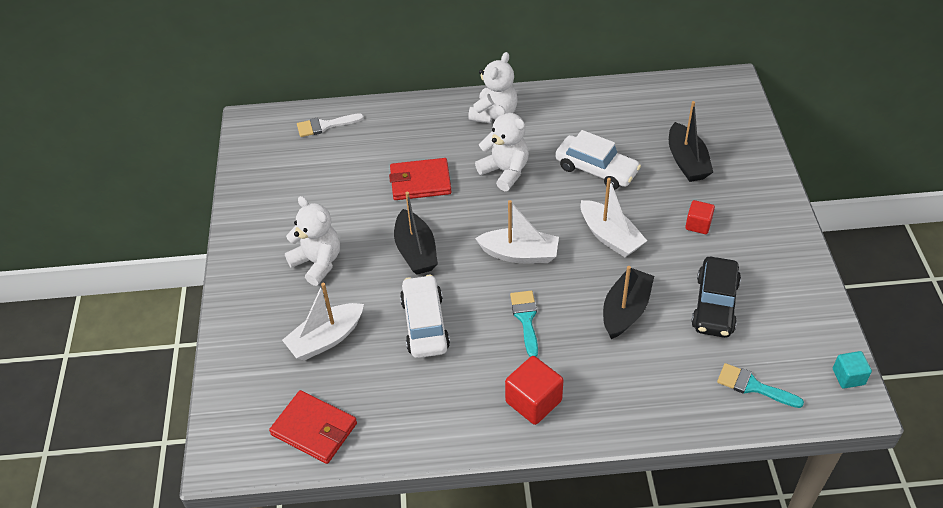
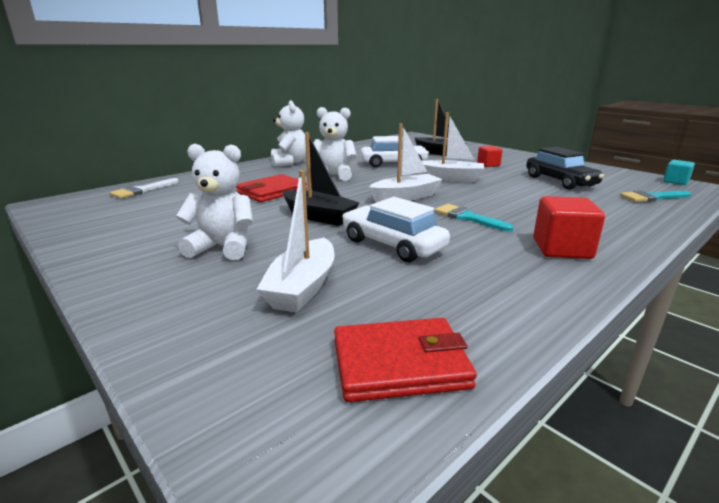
camera: 40 degrees left, 25 degrees down
black boat [603,266,654,339] -> none

